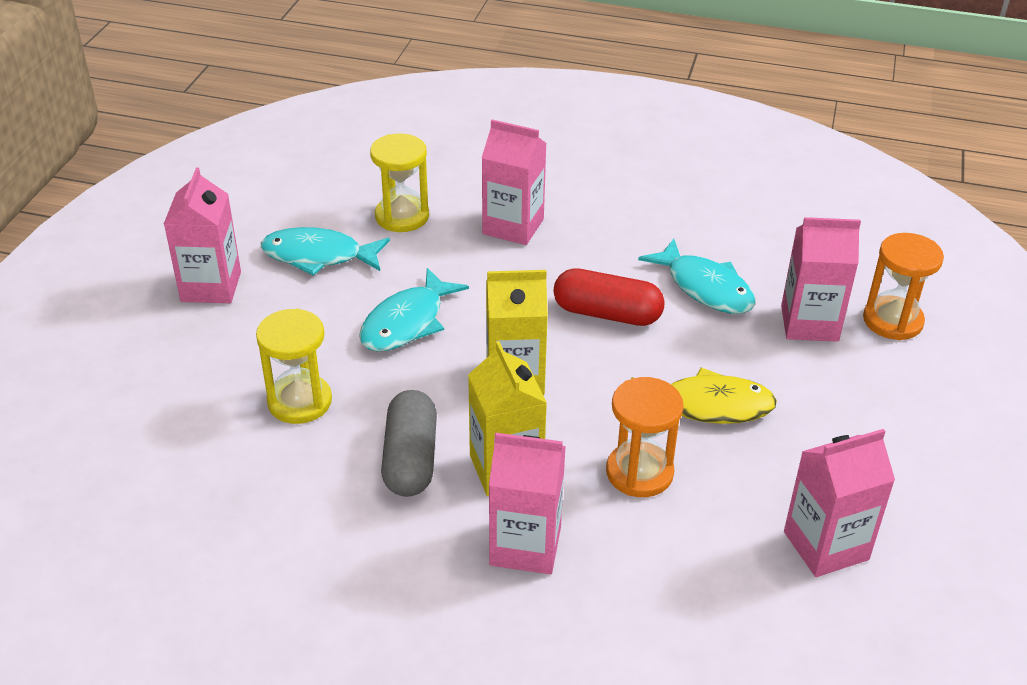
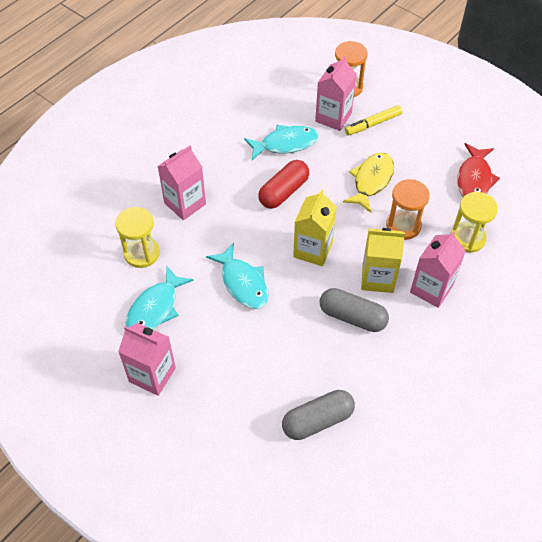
camera: 65 degrees left, 15 degrees up
yellow hourglass [256,309,332,424] -> yellow hourglass moved to [450,192,498,253]
pink carton [784,429,895,577] -> red fish [457,143,500,197]
none -> grey capsule [282,390,355,440]
none -> yellow marker [345,105,402,135]

